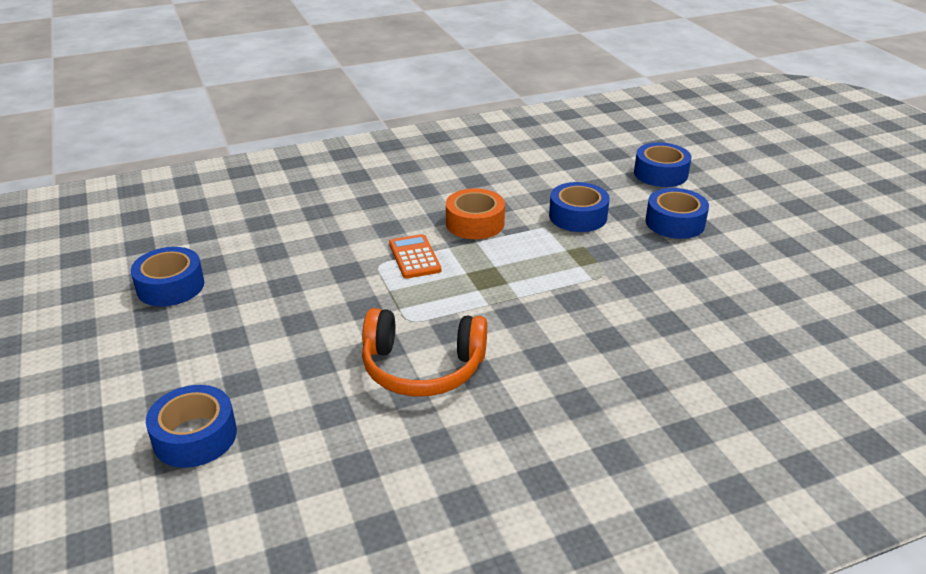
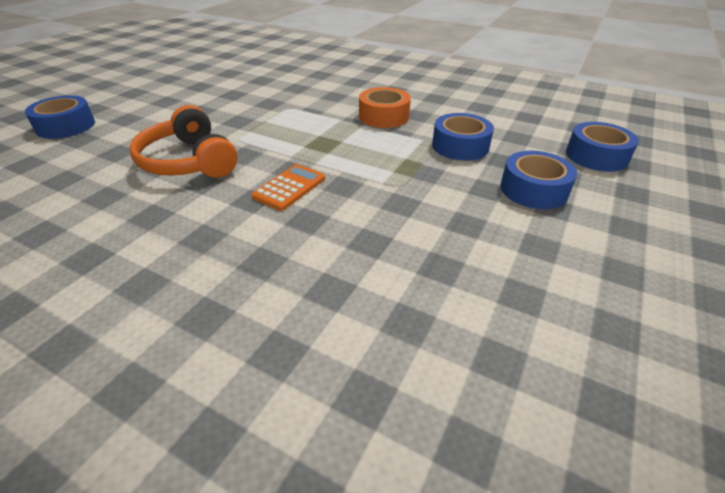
camera: 50 degrees right, 5 degrees up
blue tape [131,247,205,306] -> none
orange calculator [389,234,441,279] -> orange calculator moved to [251,164,325,211]

